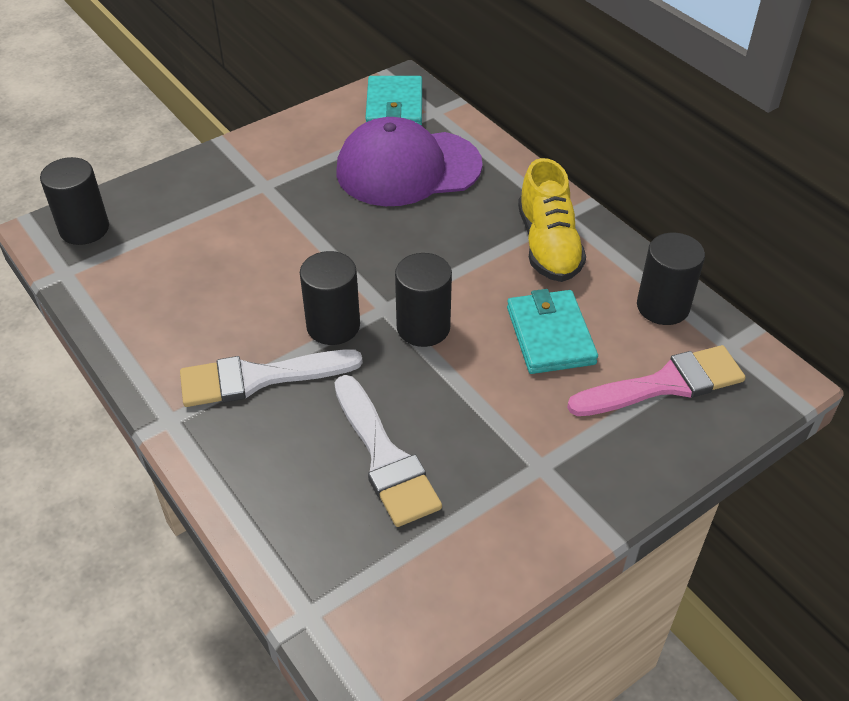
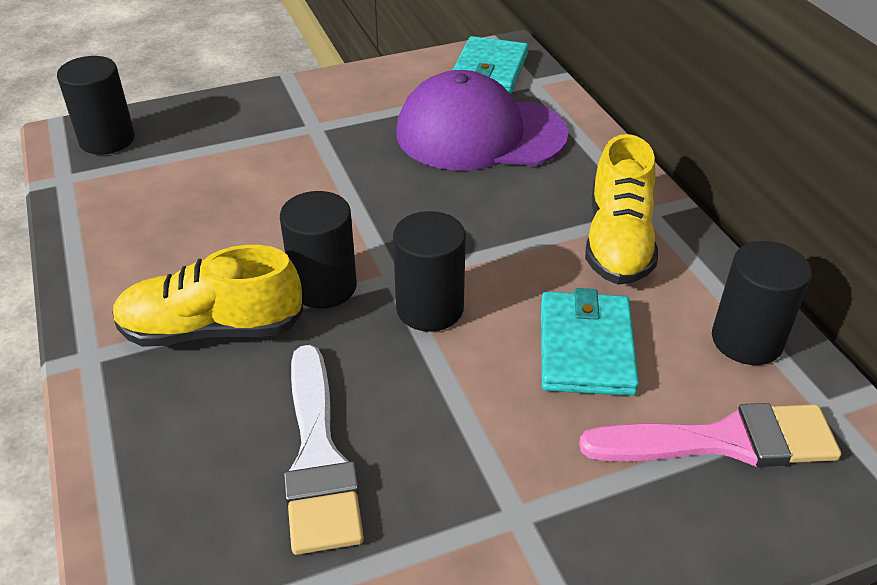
camera: 15 degrees right, 5 degrees down
white brush [180,349,363,407] -> yellow shoe [112,245,304,347]

